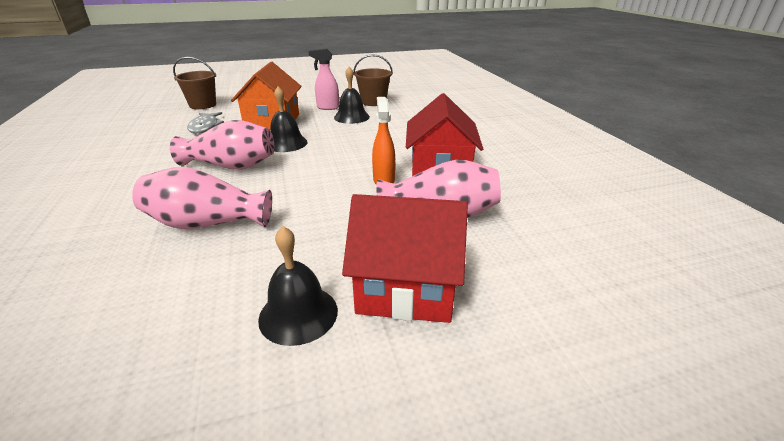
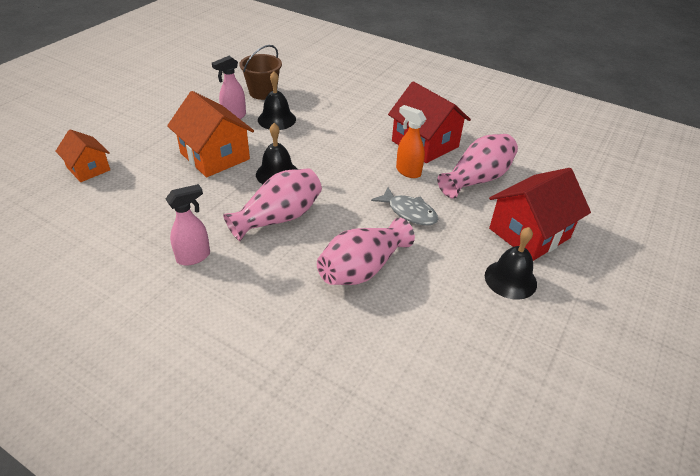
camera: 45 degrees left, 10 degrees up
brown bucket [173,57,216,109] -> orange house [55,129,110,182]
grey fish [187,112,224,133] -> grey fish moved to [371,187,438,226]
none -> pink spray bottle [166,184,210,266]

